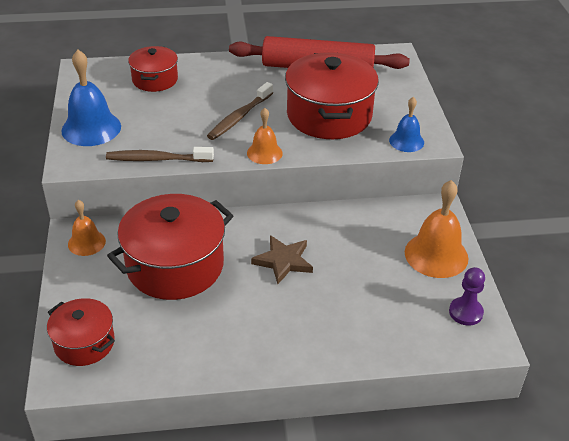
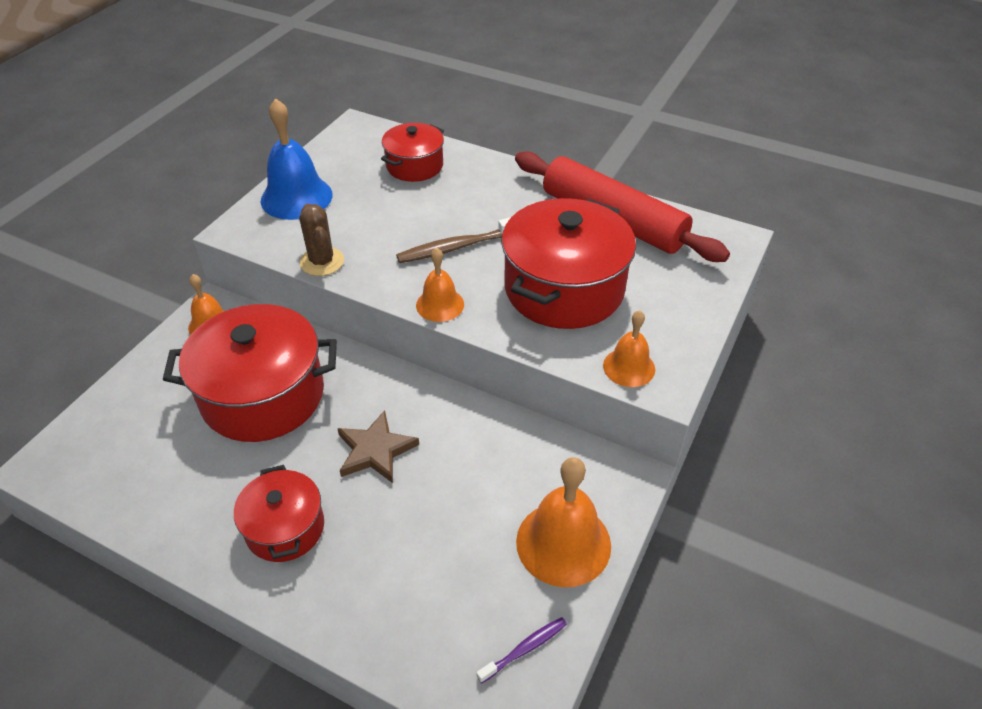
camera: 35 degrees right, 5 degrees up
red pot [47,298,115,366] -> red pot moved to [234,465,324,562]
brown toothbrush [106,147,214,162] -> brown cactus [299,204,344,276]
blue bell [389,97,424,152] -> orange bell [603,310,655,387]
purple pawn [449,267,485,326] -> purple toothbrush [476,617,567,684]

